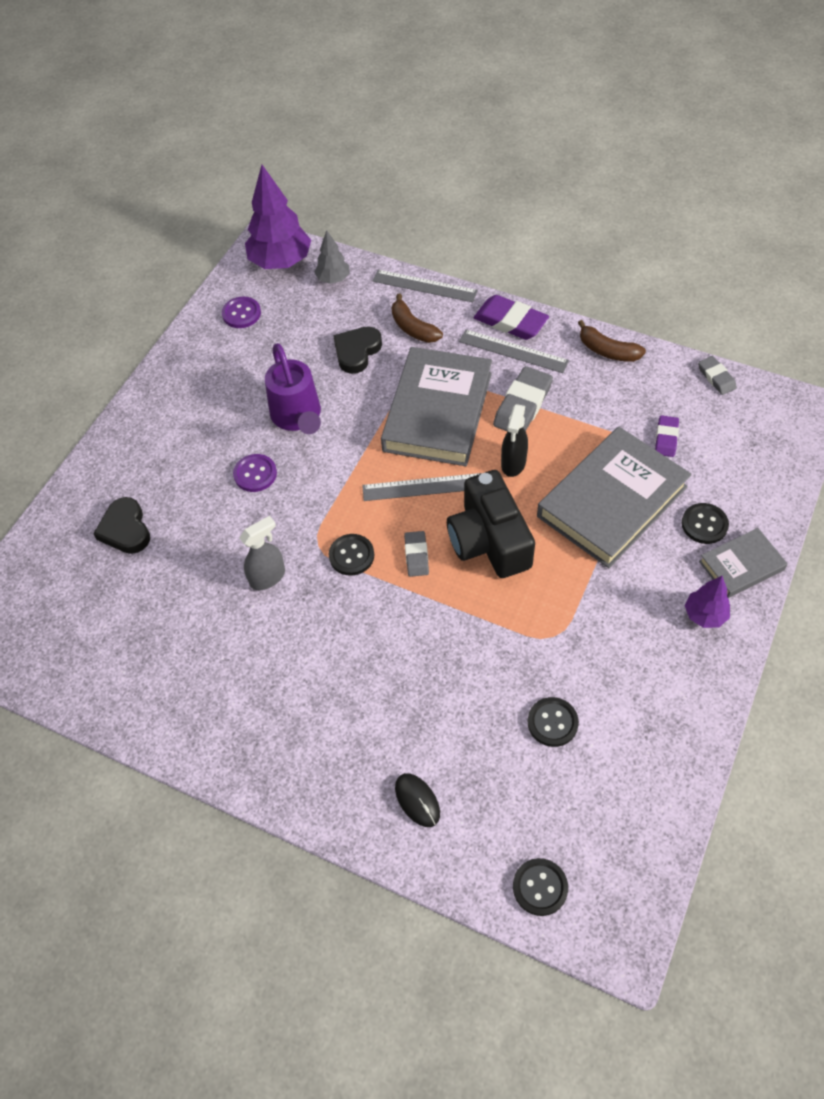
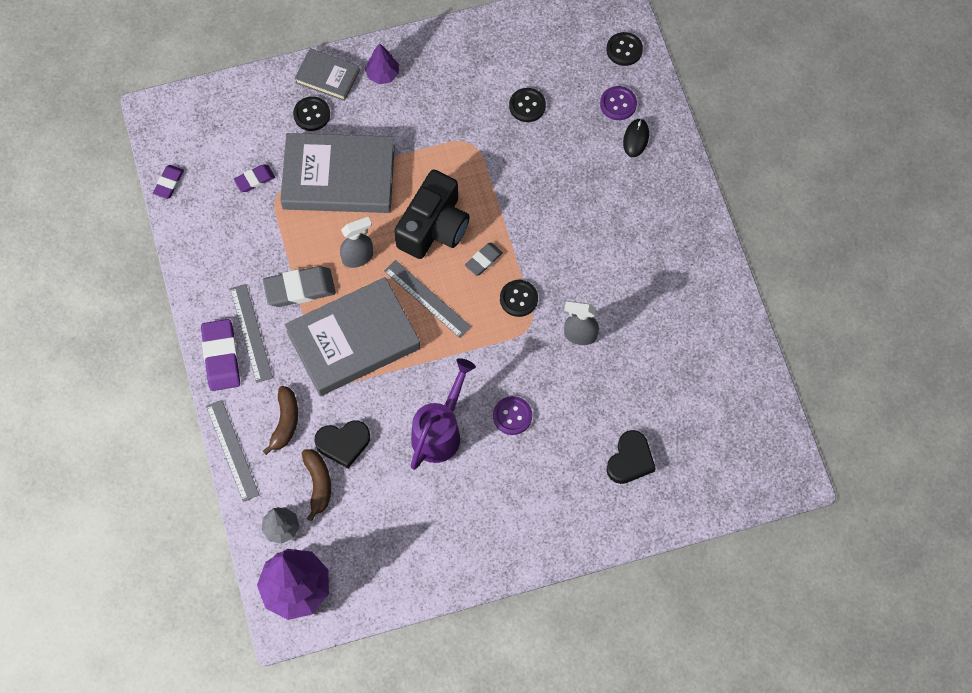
camera: 135 degrees left, 10 degrees up
purple button [222,297,261,328] -> purple button moved to [600,86,637,120]
black spray bottle [501,404,528,477] -> grey spray bottle [340,217,373,268]
brown banana [578,320,646,362] -> brown banana moved to [302,449,331,521]
grey eraser [698,356,737,395] -> purple eraser [153,165,184,199]

